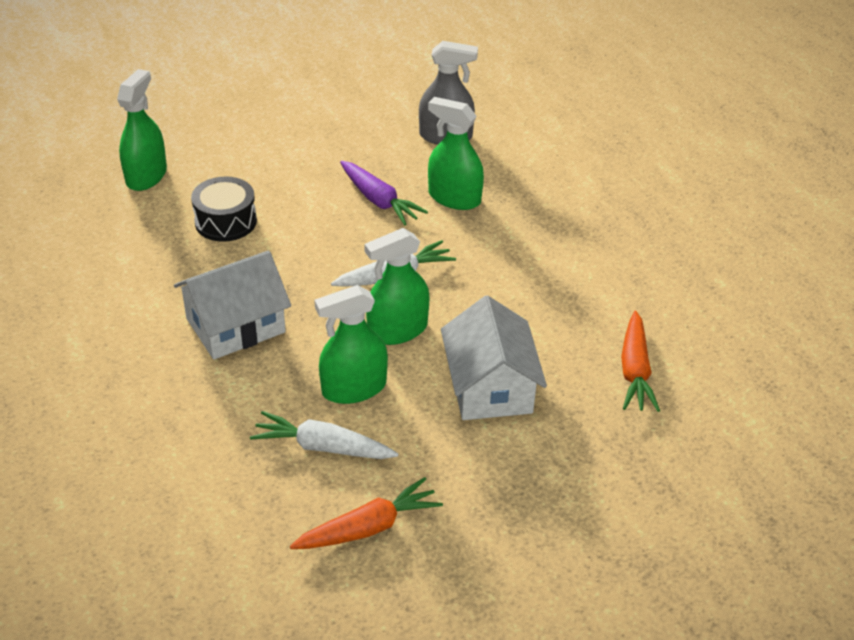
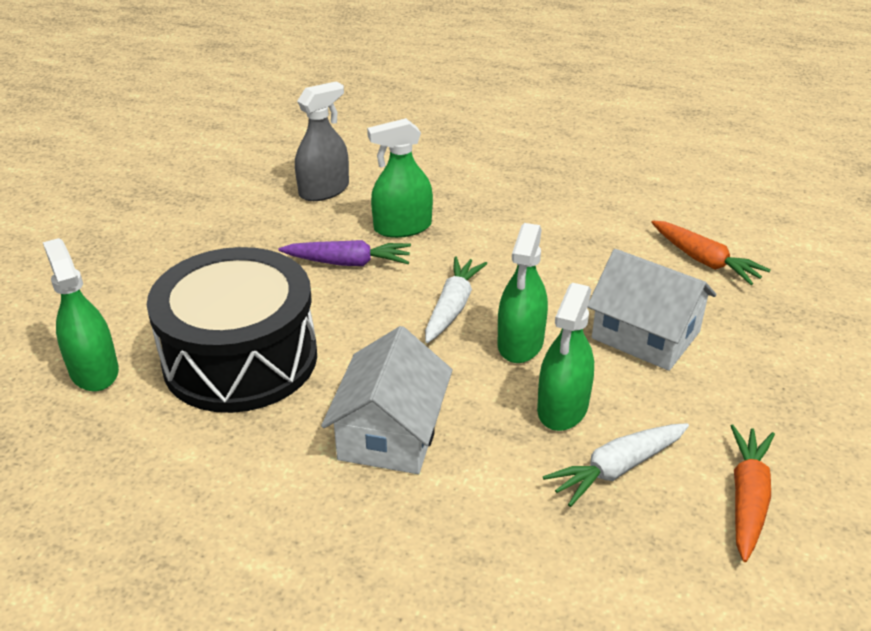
camera: 45 degrees left, 5 degrees down
black drum [191,176,257,242] -> black drum [147,247,317,413], size x2.04

